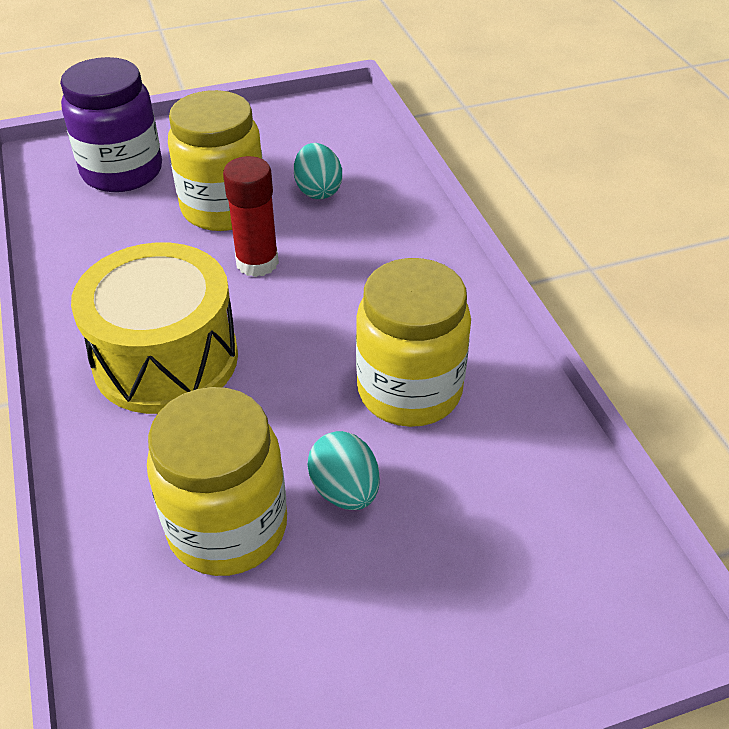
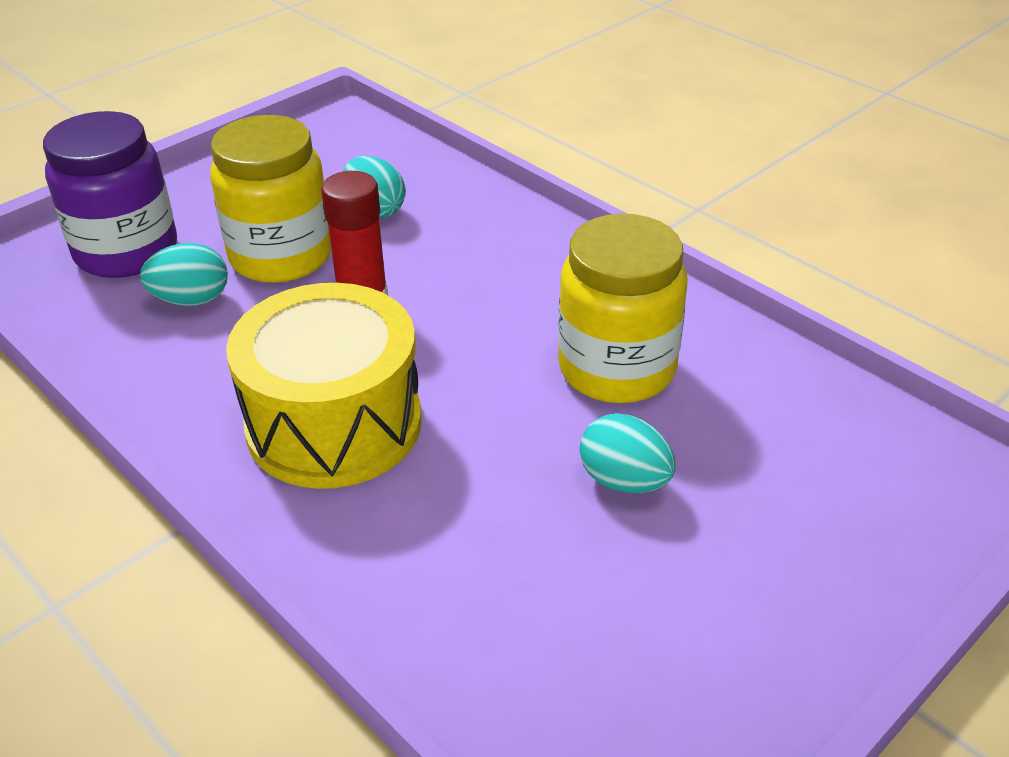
camera: 25 degrees left, 5 degrees down
yellow jar [147,387,287,576] -> none
none -> turquoise egg [140,243,228,306]

